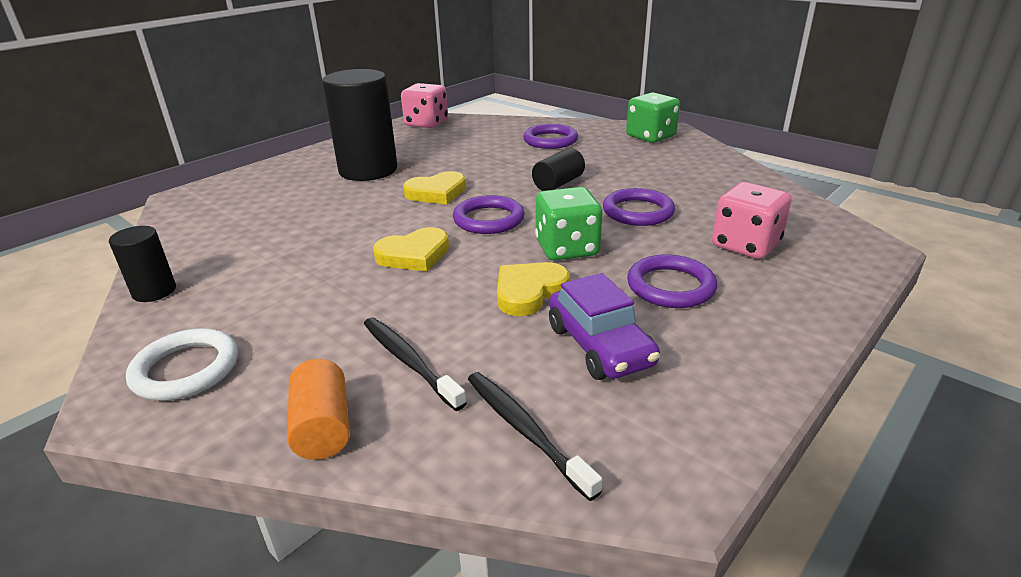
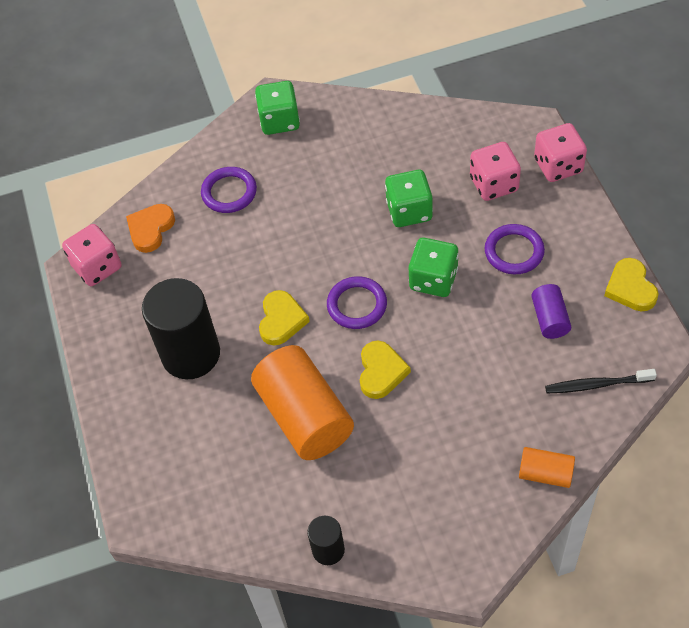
camera: 55 degrees left, 25 degrees up
white ring [126,328,238,401] -> none
black toothbrush [364,318,467,411] -> none
yellow heart [497,262,570,316] -> yellow heart moved to [604,258,659,311]
black cylinder [532,148,585,191] -> none
purple car [549,273,660,380] -> purple cylinder [531,284,571,339]
purple ring [603,188,675,226] -> green dice [385,170,433,227]
none -> orange heart [126,204,175,253]
none -> orange cylinder [251,345,354,460]
none -> pink dice [534,123,587,182]

